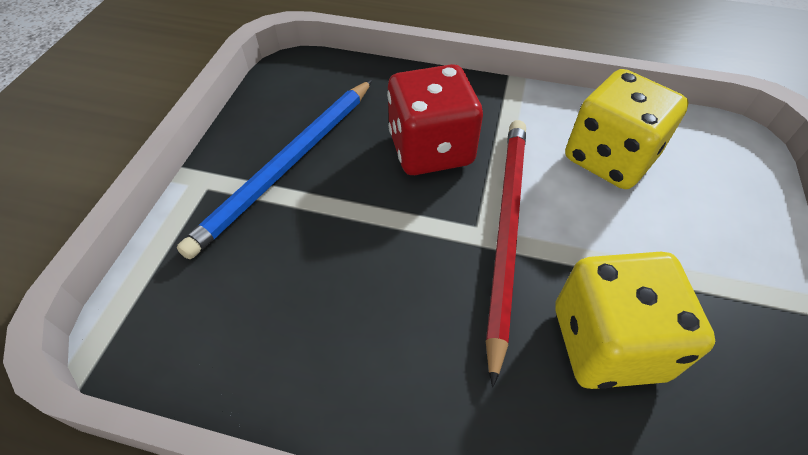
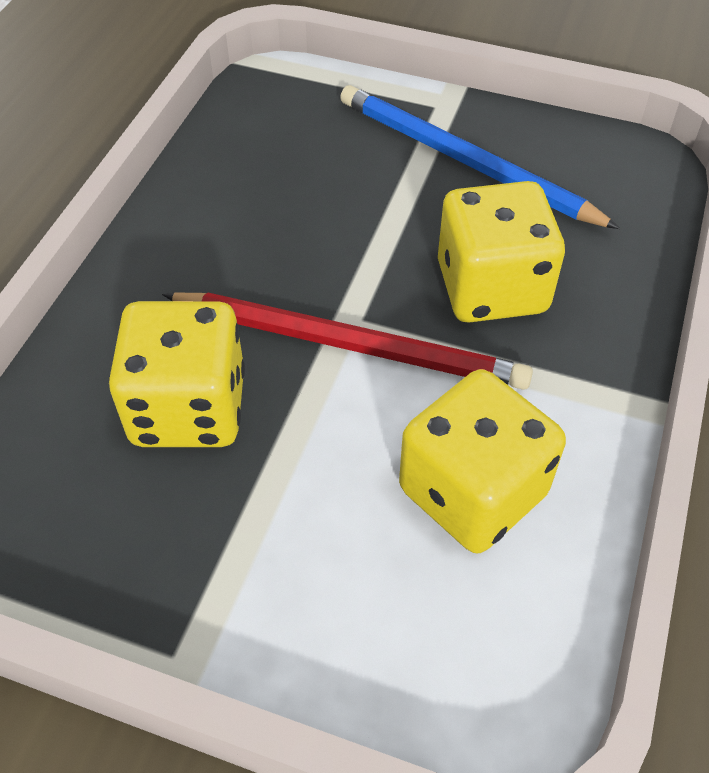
camera: 95 degrees right, 0 degrees up
red dice [387,64,483,175] -> yellow dice [438,181,565,323]

